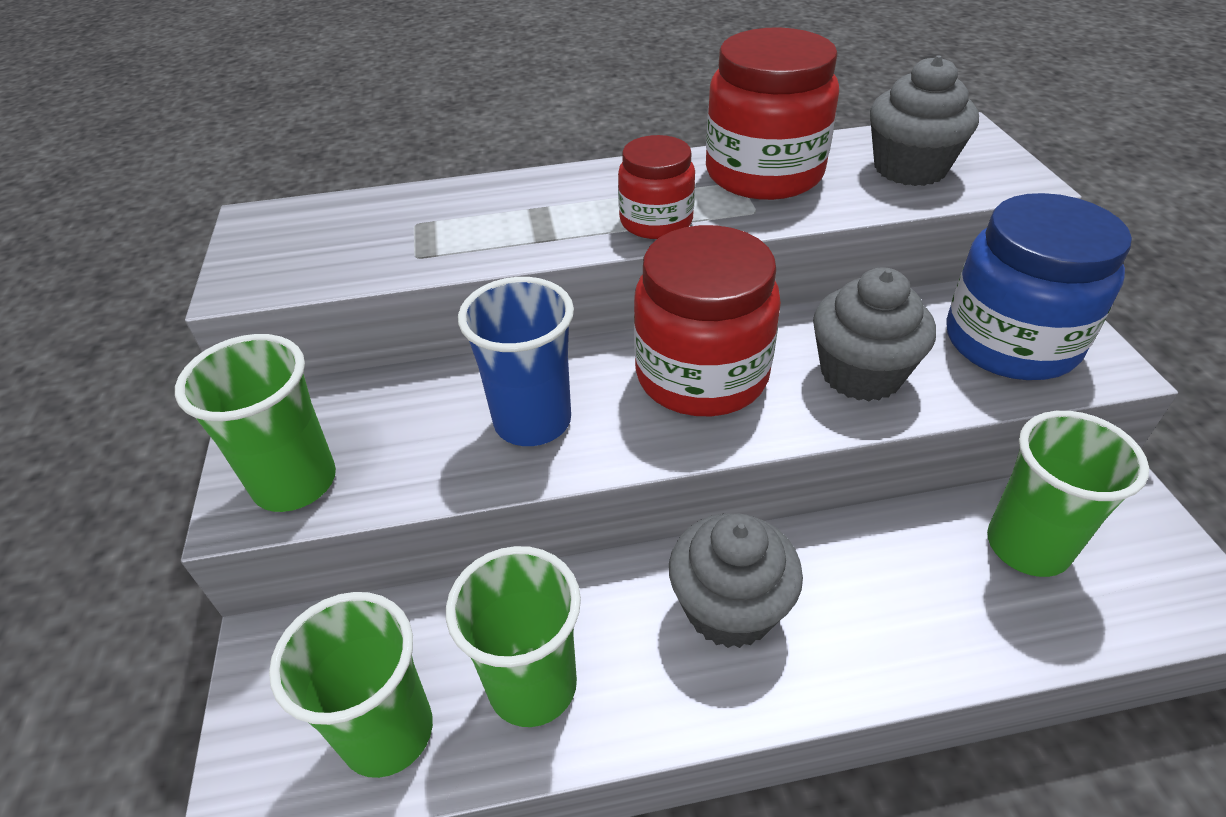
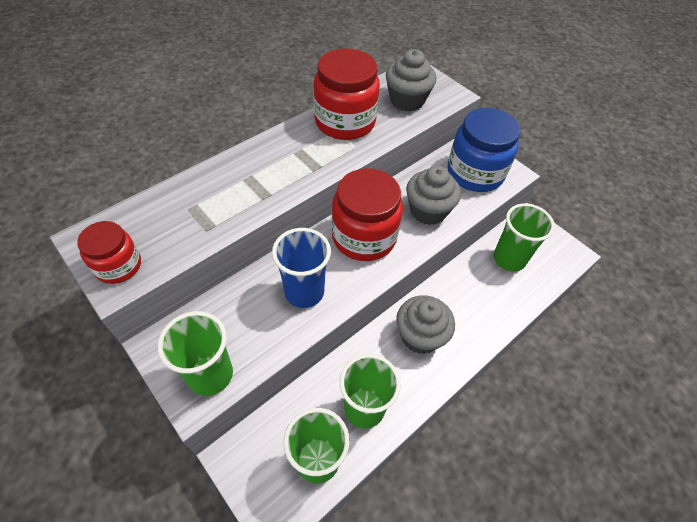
camera: 35 degrees left, 10 degrees up
red jar [618,135,695,239] -> red jar moved to [77,221,141,284]

